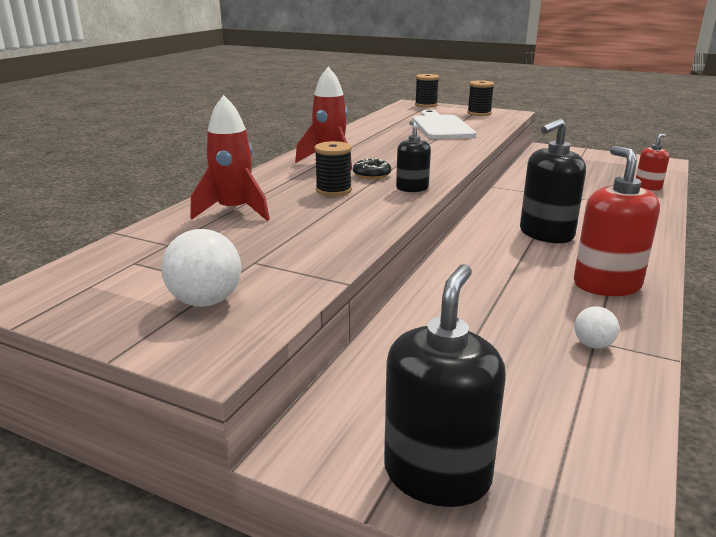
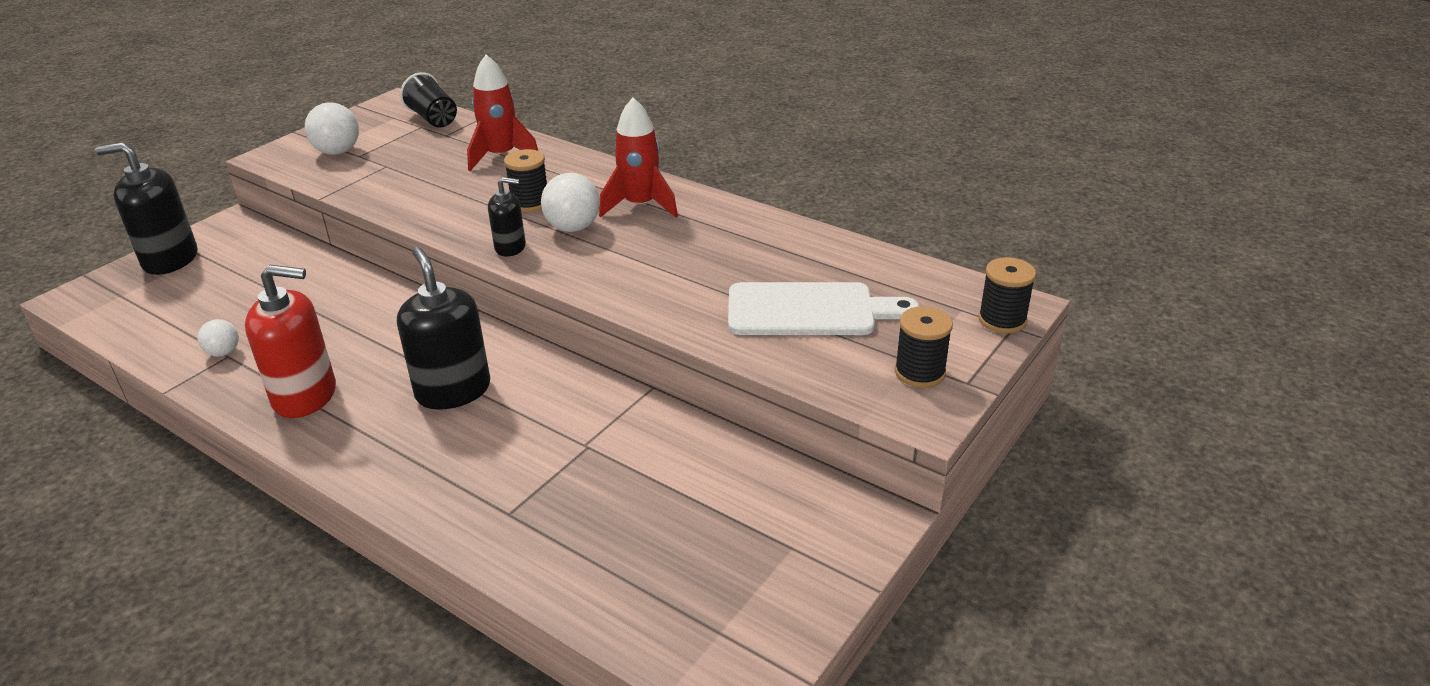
camera: 100 degrees right, 10 degrees up
black donut [353,158,391,179] -> white ball [541,173,600,232]
black soap dispenser [384,264,506,507] -> black soap dispenser turned 150 degrees clockwise [95,142,197,275]
red soap dispenser [636,134,669,191] -> none
none -> black cup [400,72,457,128]

